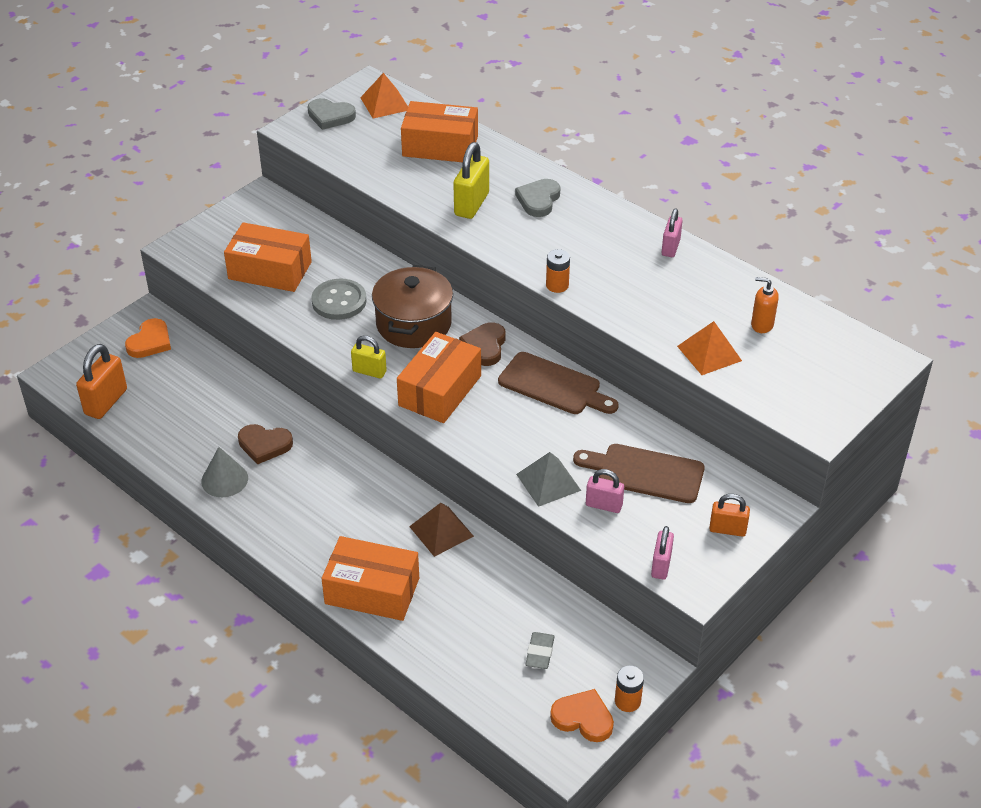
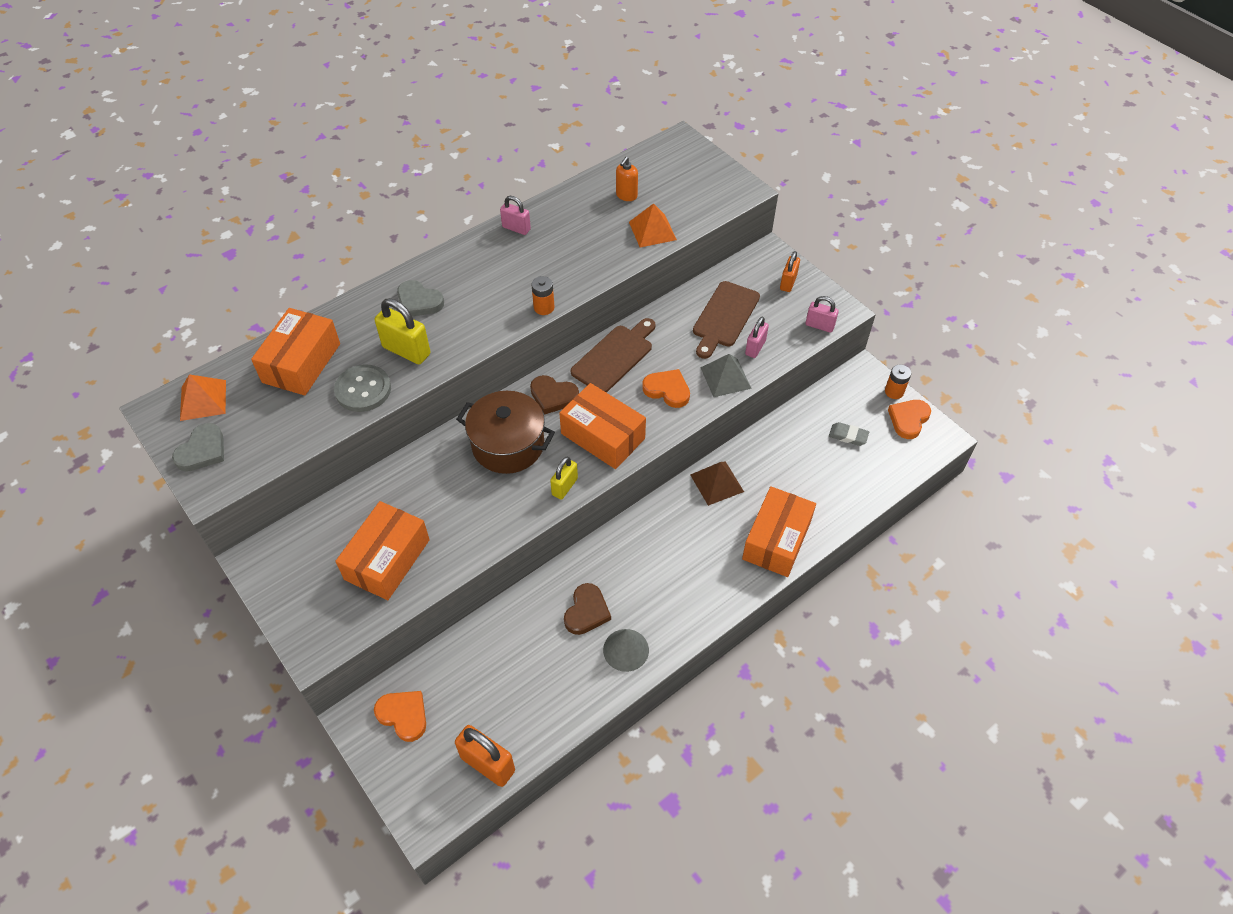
camera: 80 degrees left, 10 degrees up
grey button [311,279,367,320] -> grey button moved to [334,365,391,412]
none -> orange heart [642,369,690,408]

